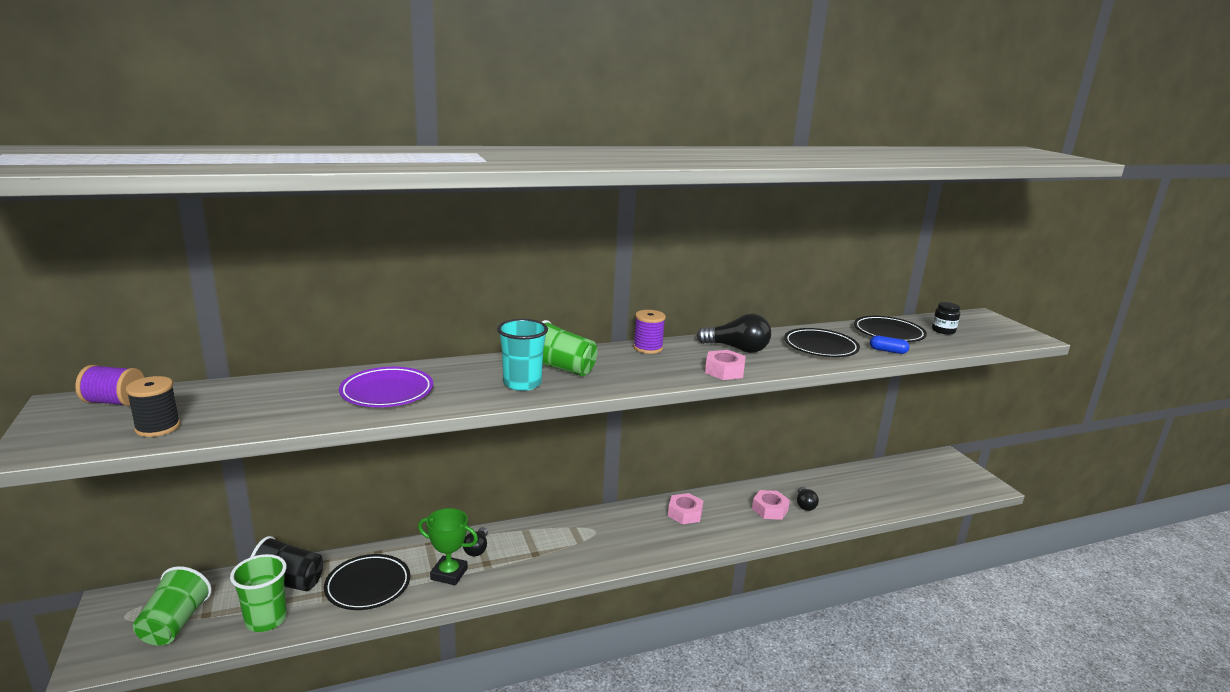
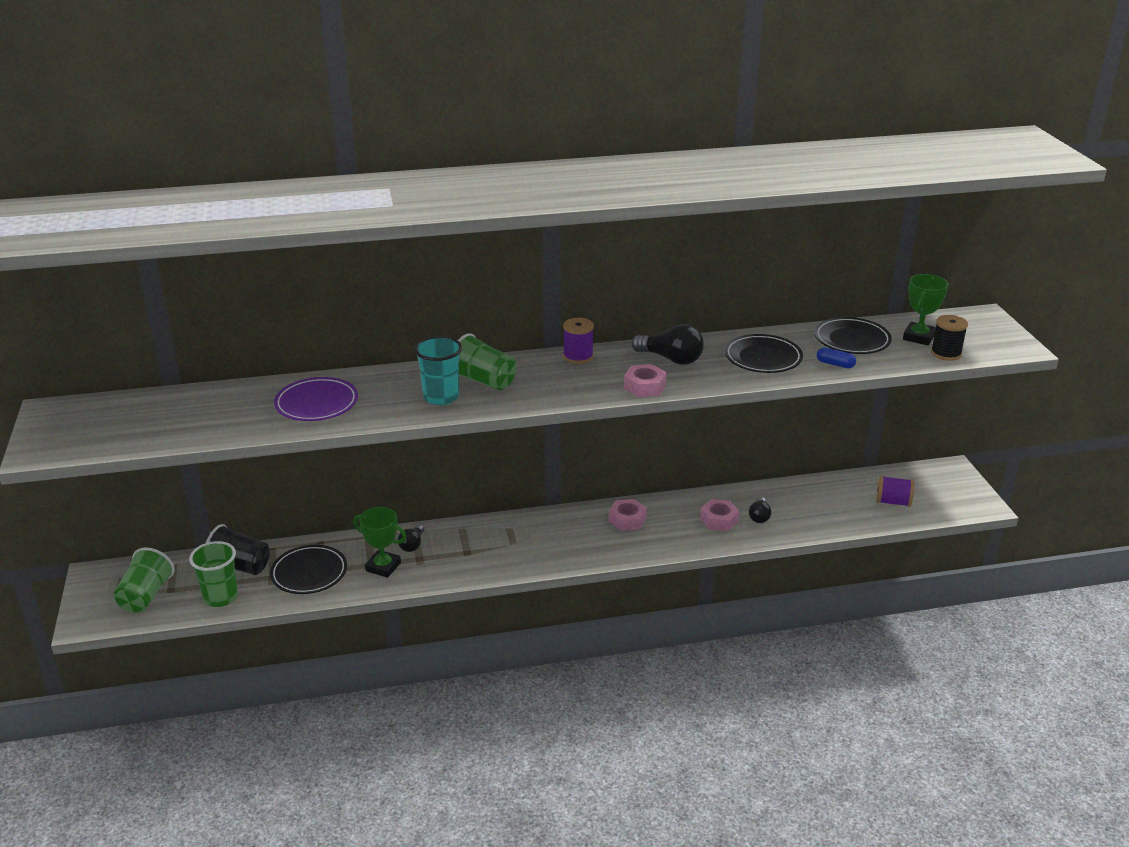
camera: 10 degrees right, 10 degrees up
purple spool [75,365,145,406] -> purple spool moved to [876,476,914,507]
black spool [126,376,181,437] -> black spool moved to [931,315,968,361]
black jar [932,302,960,335] -> green trophy [903,274,948,346]

